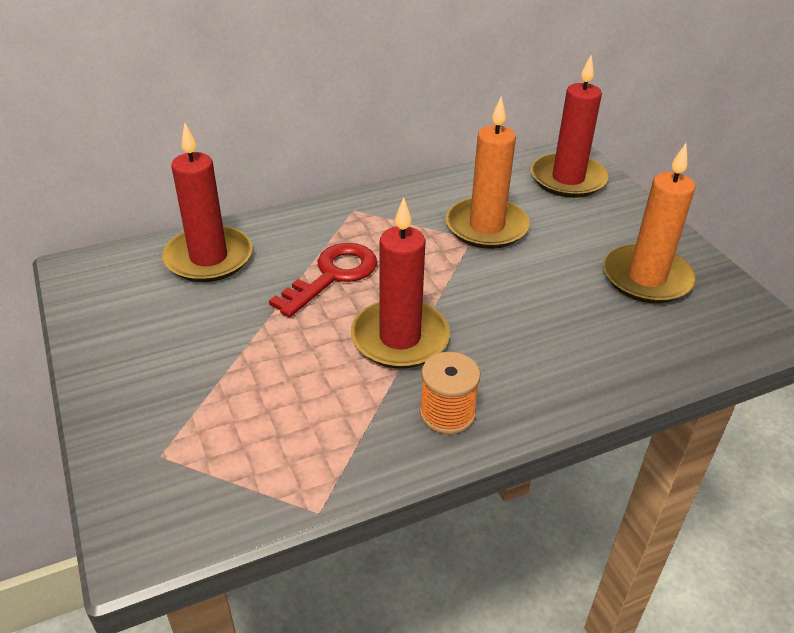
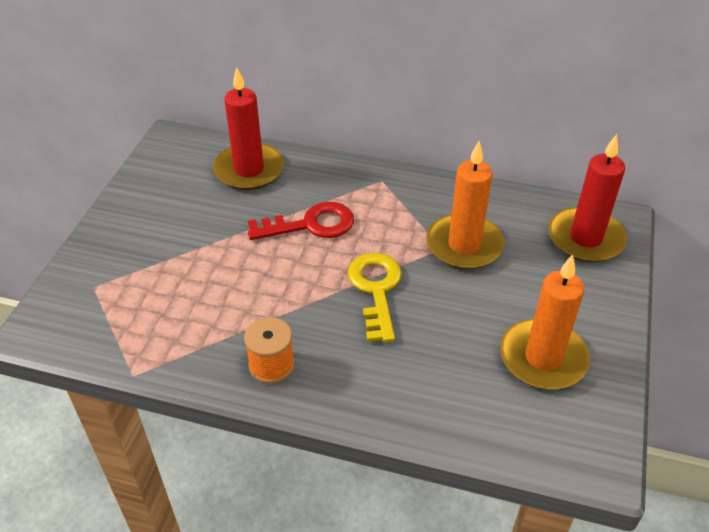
camera: 40 degrees right, 5 degrees up
red candle [351,197,450,369] -> none
none -> yellow key [348,253,402,342]

